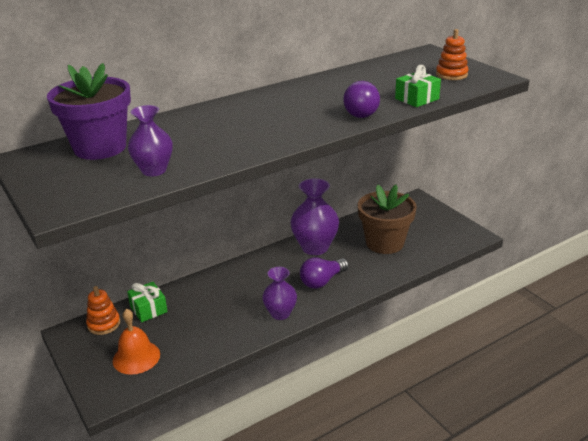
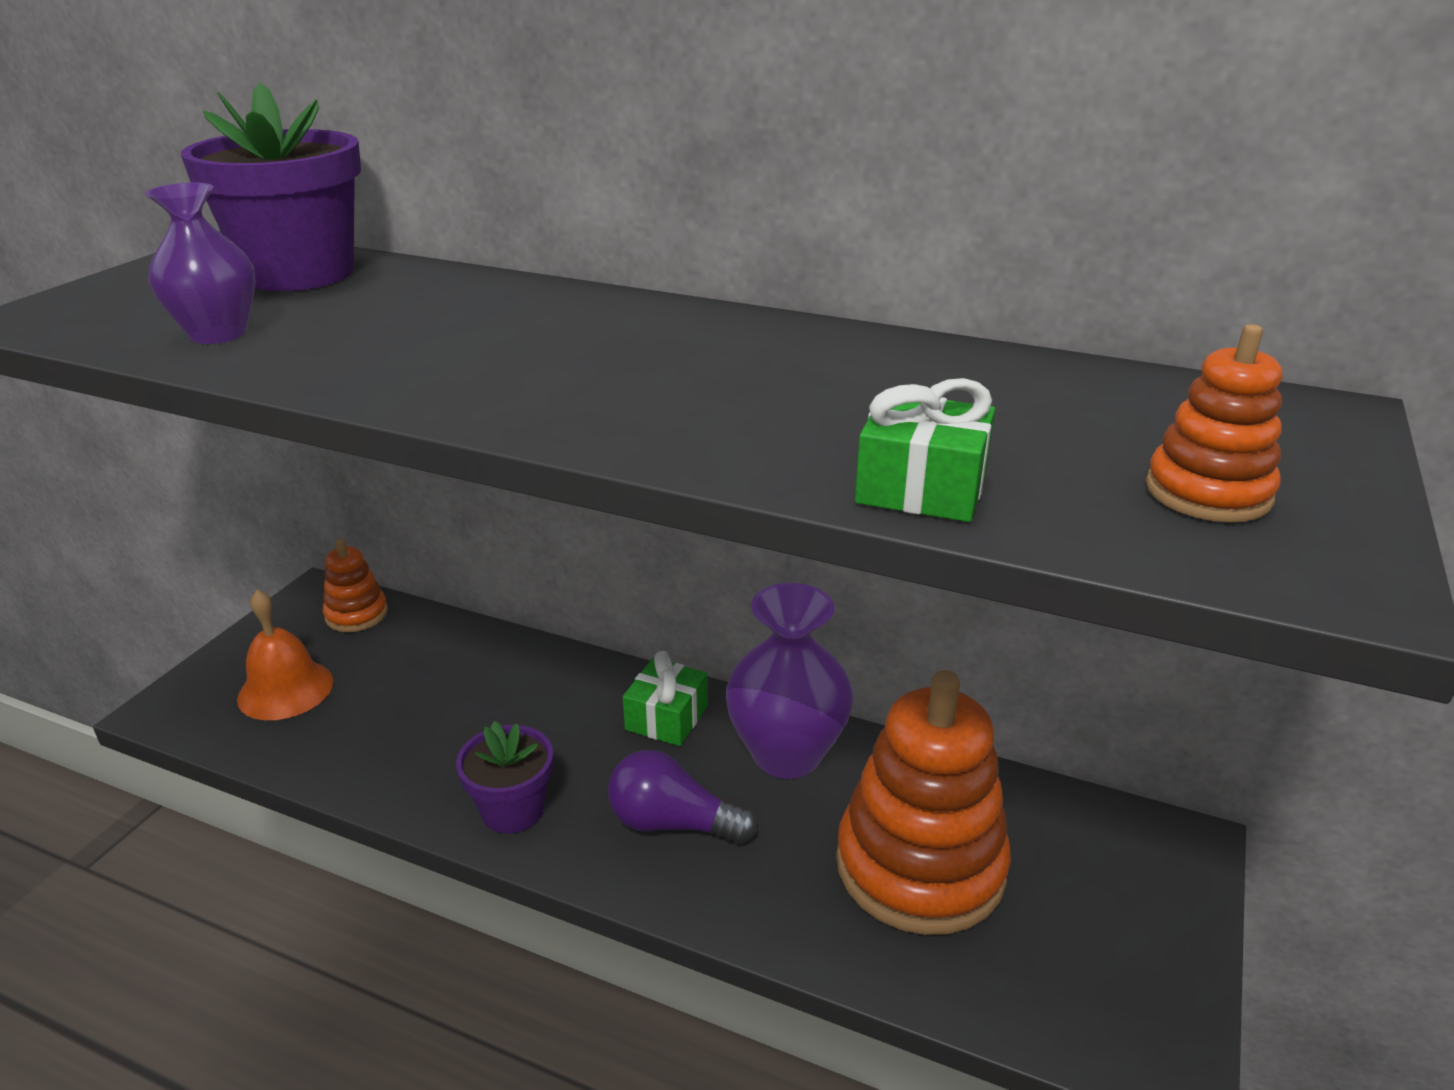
camera: 55 degrees right, 0 degrees up
green gift [127,282,168,322] -> green gift moved to [623,651,708,746]
purple vase [262,267,297,320] -> purple flower pot [456,721,553,833]
purple light bulb [343,81,380,118] -> none
brown flower pot [358,184,417,254] -> orange stacking toy [836,670,1011,935]

